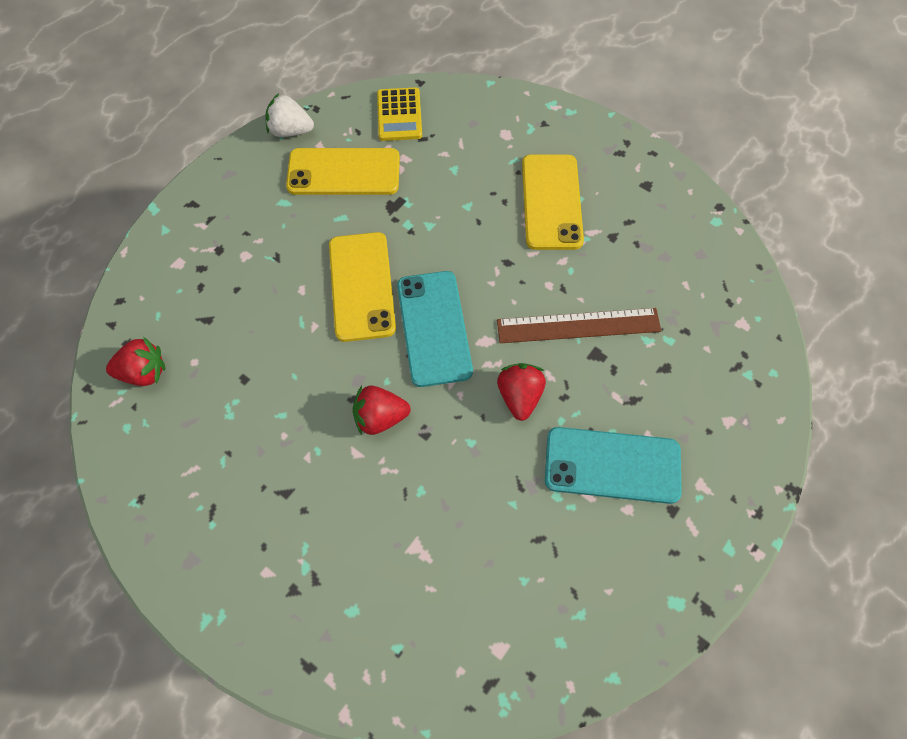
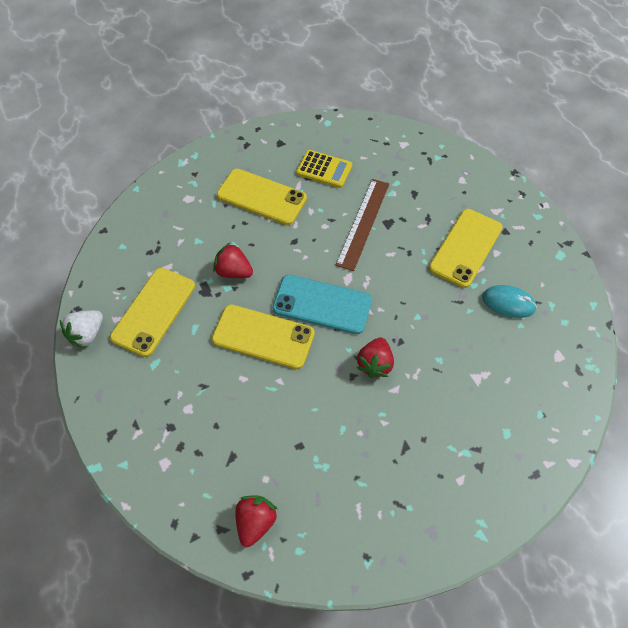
camera: 65 degrees left, 5 degrees down
yellow calculator [377,87,422,141] -> yellow calculator moved to [296,150,352,188]
red strawberry [497,363,546,421] -> red strawberry moved to [213,242,253,278]
turquoise phone [545,427,682,504] -> yellow phone [429,209,503,288]
none -> turquoise mouse [482,285,537,318]

